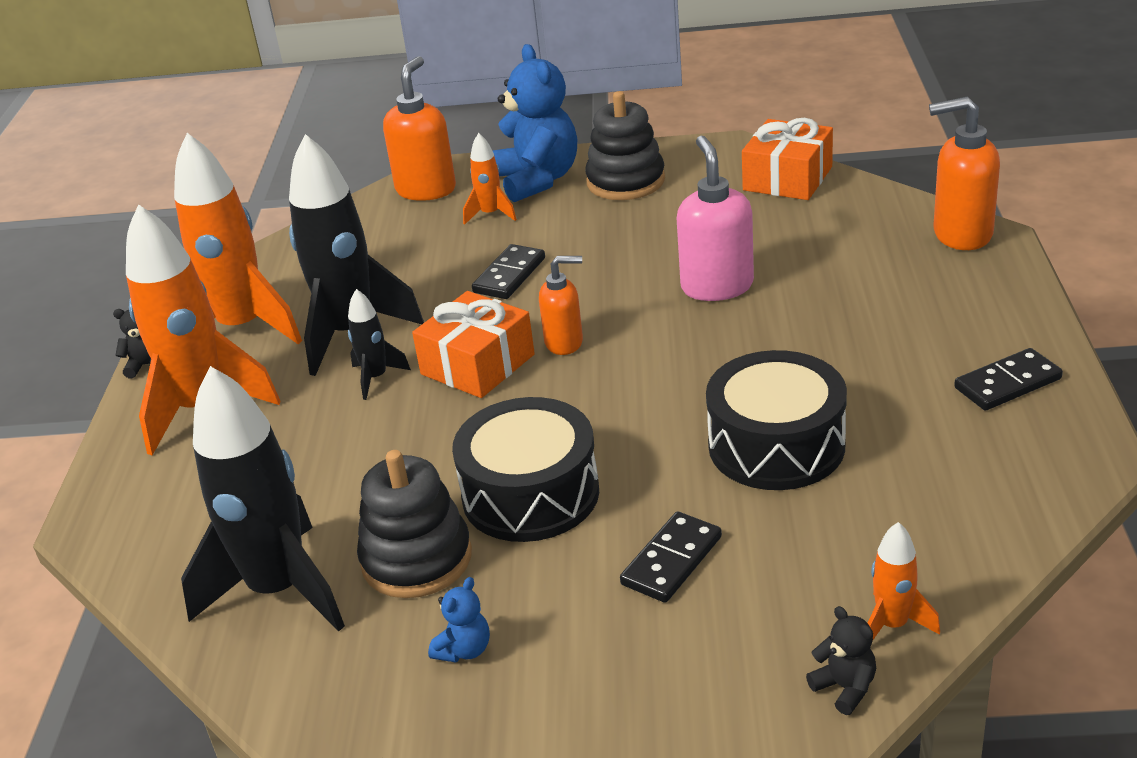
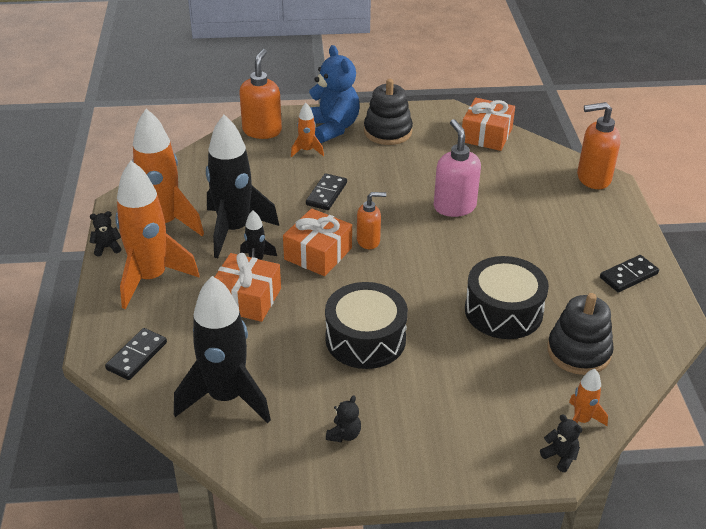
camera: 10 degrees left, 5 degrees up
black stacking toy [357,450,472,598] -> black stacking toy moved to [547,293,614,375]
blue teddy bear [428,577,490,662] -> black teddy bear [326,395,361,442]
black domino [620,512,722,603] -> black domino moved to [105,328,167,380]
none -> orange gift [215,253,281,322]

